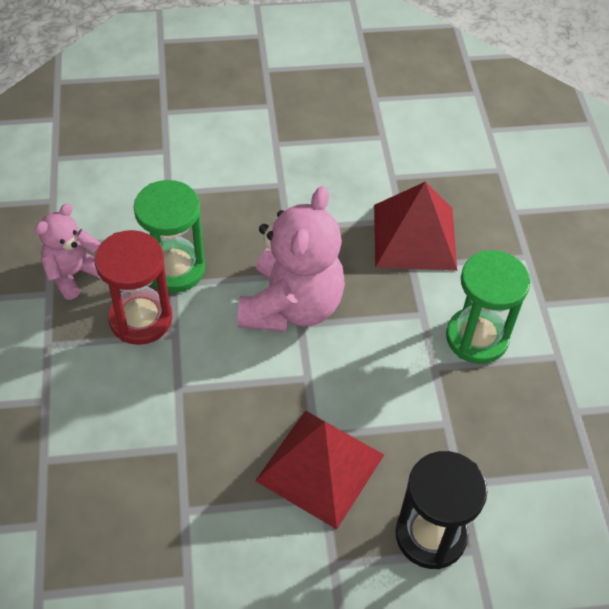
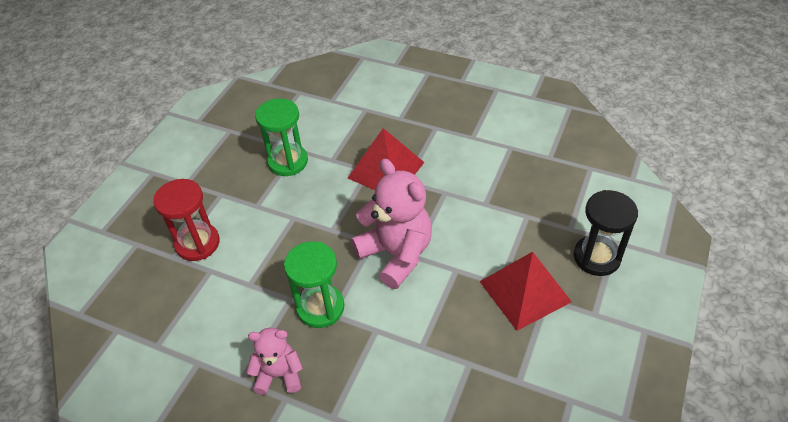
camera: 55 degrees left, 5 degrees down
pink teddy bear [35,204,100,300] -> pink teddy bear turned 105 degrees clockwise [247,328,303,395]
red hourglass [95,230,172,345] -> red hourglass moved to [153,179,220,261]
green hourglass [446,250,530,364] -> green hourglass moved to [255,98,308,176]

